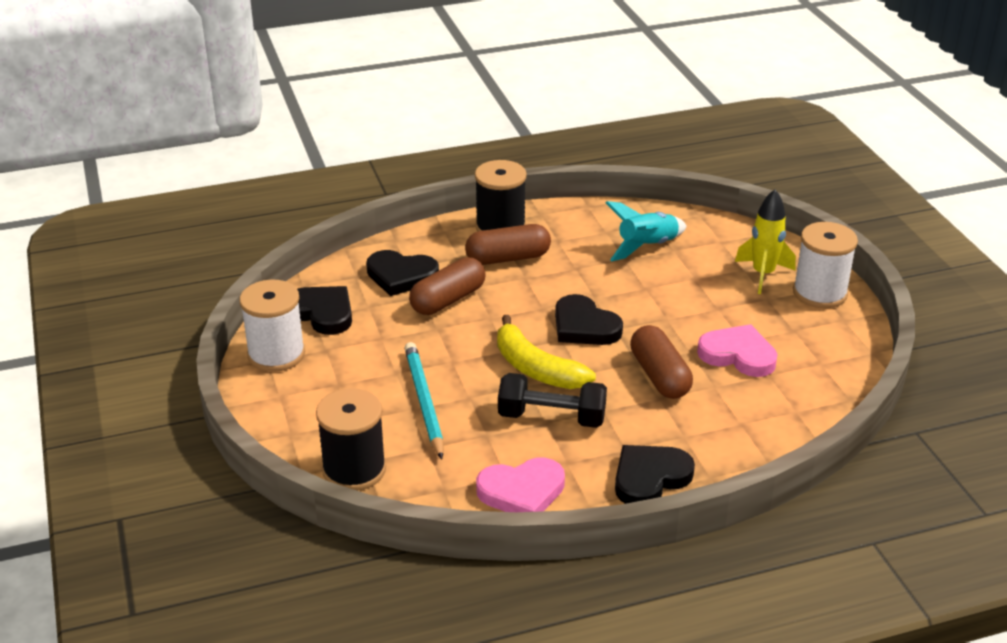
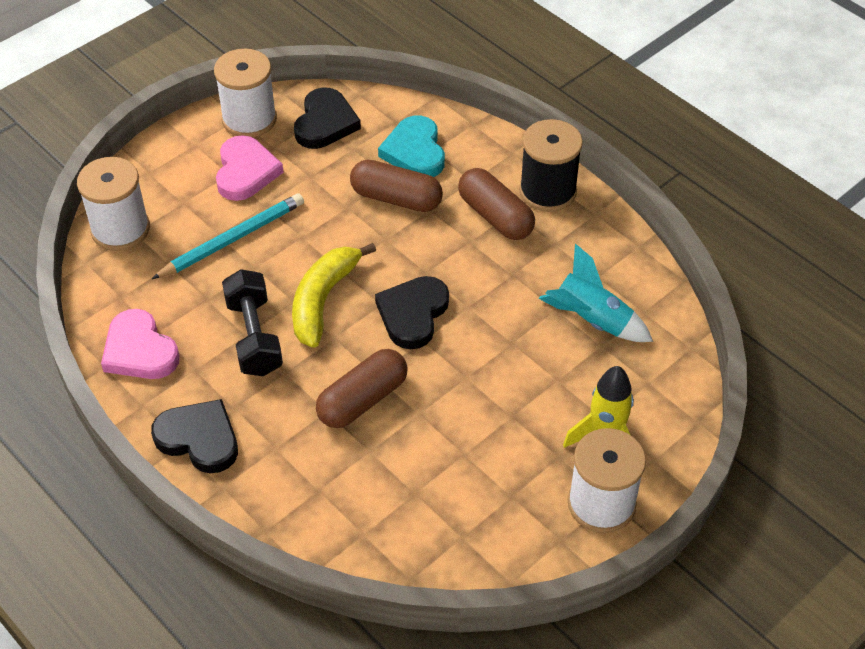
camera: 65 degrees right, 15 degrees up
black spool [316,388,386,491] -> white spool [77,157,150,251]
black heart [366,250,439,296] -> turquoise heart [378,115,445,177]
pink heart [697,324,778,377] -> pink heart moved to [216,135,284,201]

